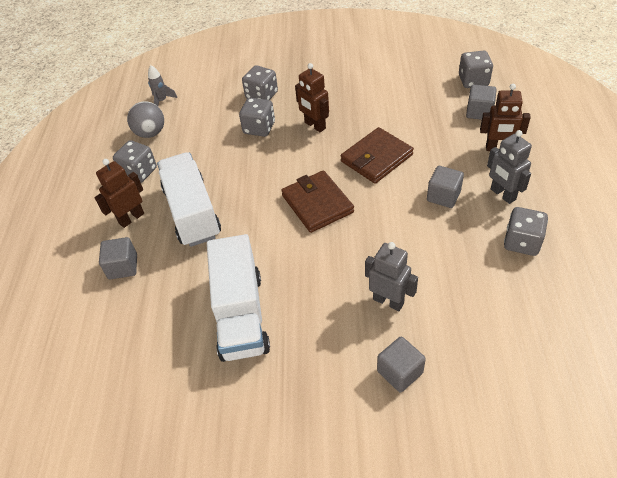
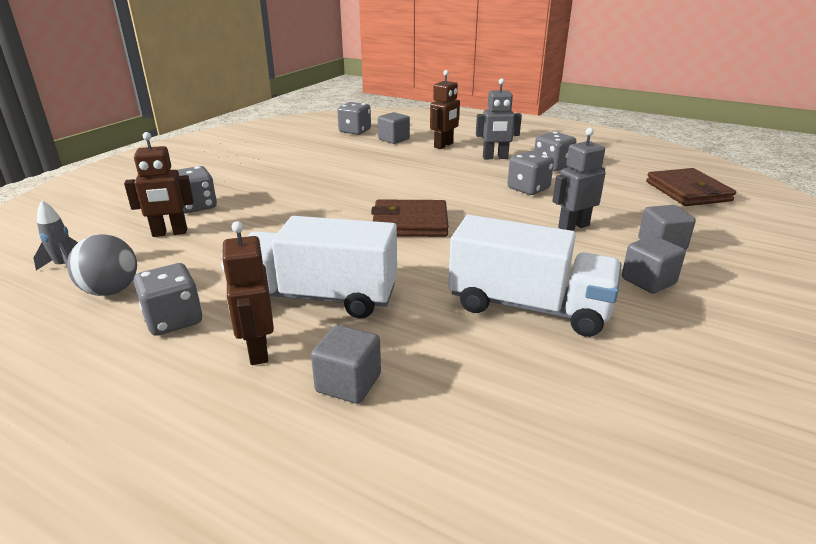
camera: 65 degrees left, 20 degrees down
grey dice [239,98,275,137] -> grey dice moved to [507,151,554,195]
brown robot [295,63,329,132] -> brown robot moved to [124,132,194,237]
brown wallet [341,127,414,184] -> brown wallet moved to [646,168,736,206]
grey cube [427,166,464,208] -> grey cube moved to [622,235,686,294]

